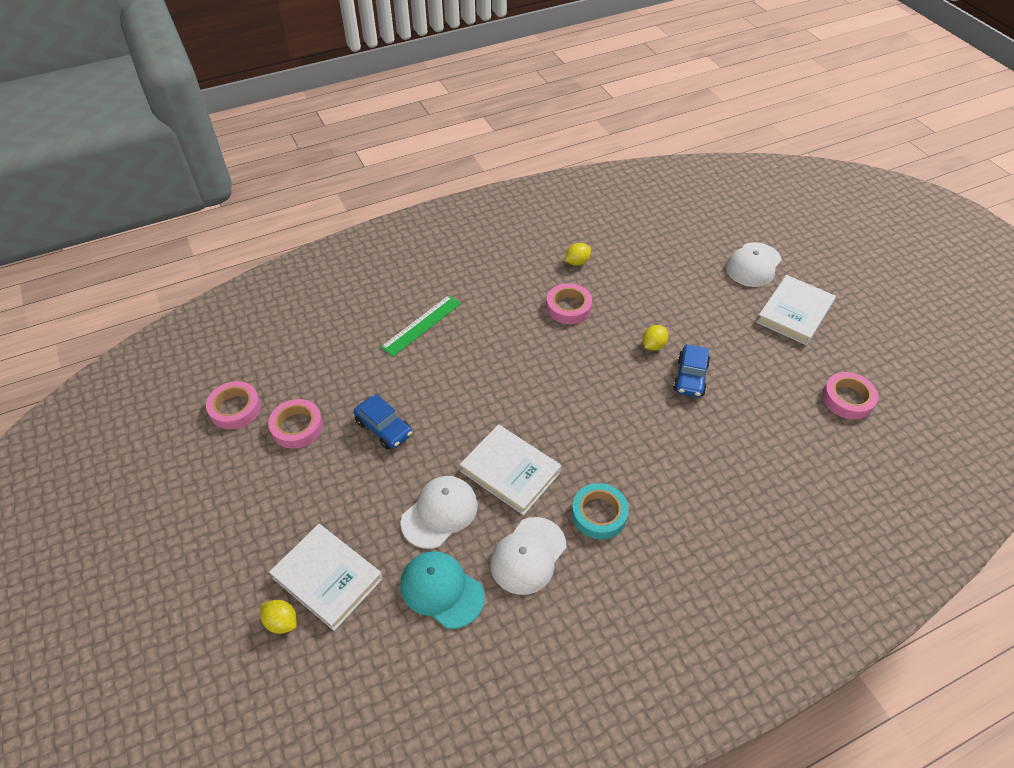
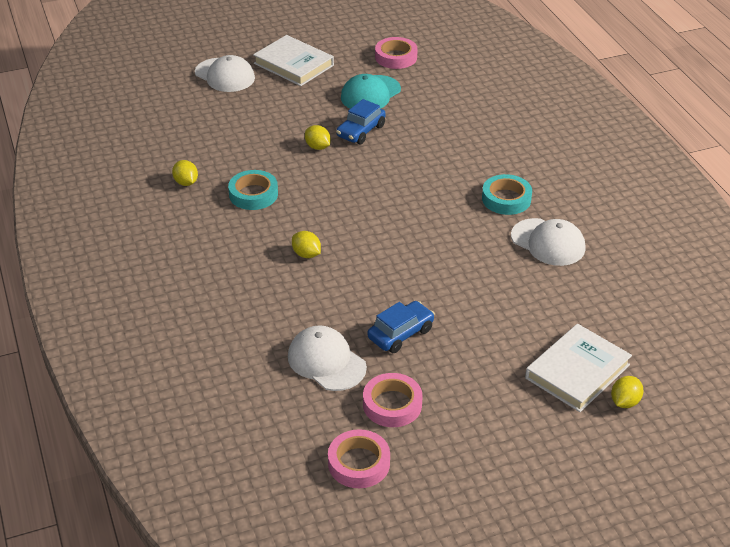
camera: 85 degrees left, 10 degrees down
green ruler [381,295,461,357] -> none
turquoise cap [400,551,485,629] -> turquoise cap moved to [341,74,401,109]
white cap [401,476,478,549] -> white cap moved to [288,325,367,391]
white book [460,424,561,515] -> none
pink tape [546,283,592,324] -> turquoise tape [228,170,278,210]
blue car [673,344,710,397] -> blue car turned 105 degrees clockwise [336,99,386,144]
none -> yellow lemon [292,231,321,258]

